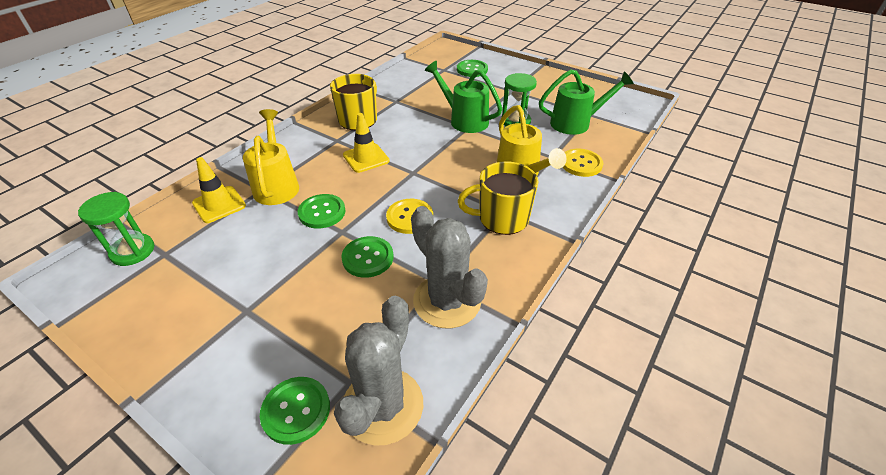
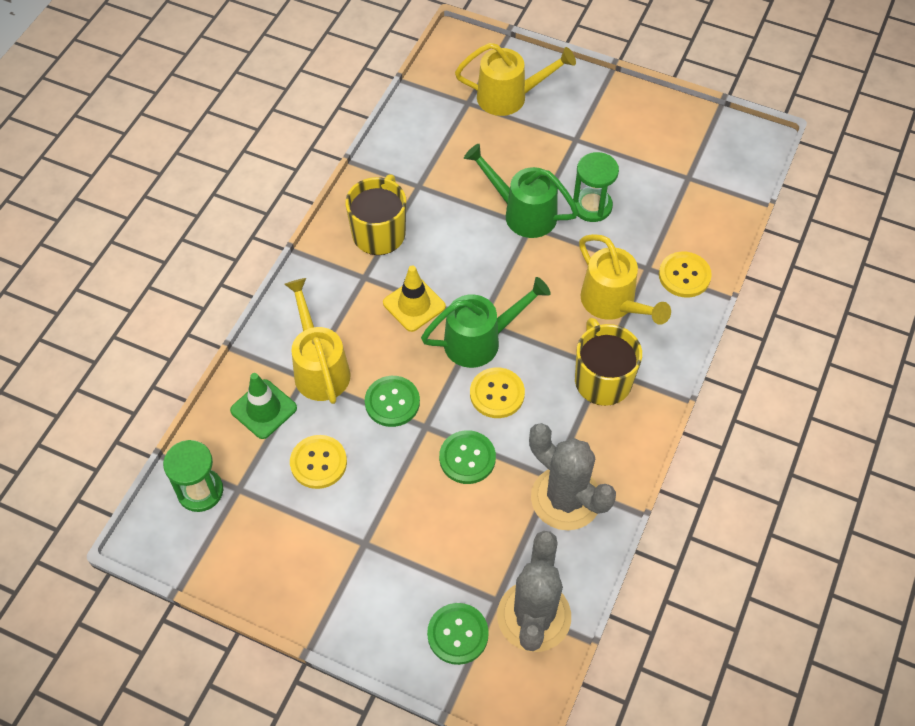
camera: 10 degrees left, 15 degrees up
yellow traffic cone [192,157,246,223] -> green traffic cone [230,373,297,439]
green button [457,60,488,77] -> yellow watering can [455,43,576,116]
yellow mug [458,161,539,235] -> yellow mug turned 90 degrees clockwise [575,318,642,406]
green watering can [539,69,634,135] -> green watering can moved to [421,277,551,368]
none -> yellow button [290,435,347,489]

